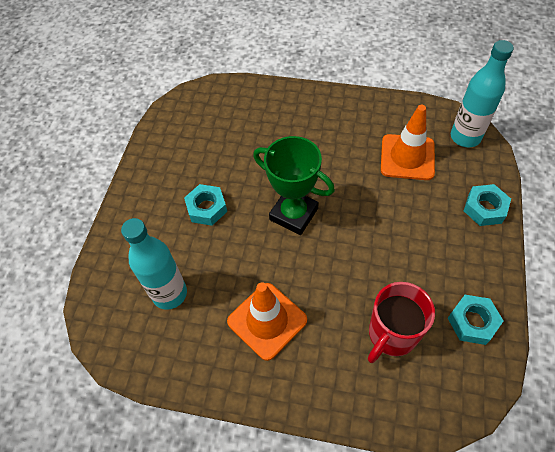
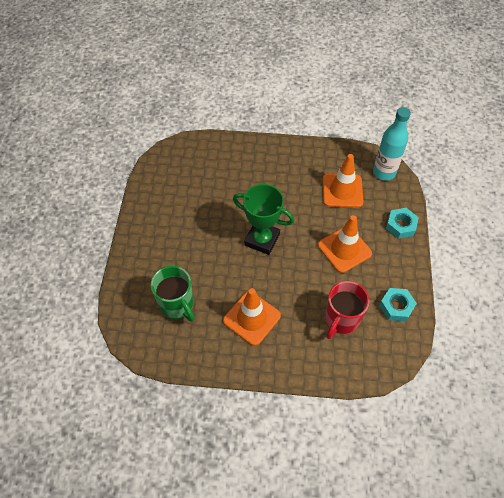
camera: 10 degrees left, 0 degrees up
turquoise bottle [121,218,187,310] -> green mug [151,266,195,322]
turquoise nut [184,184,227,226] -> none
none -> orange traffic cone [318,215,372,273]

